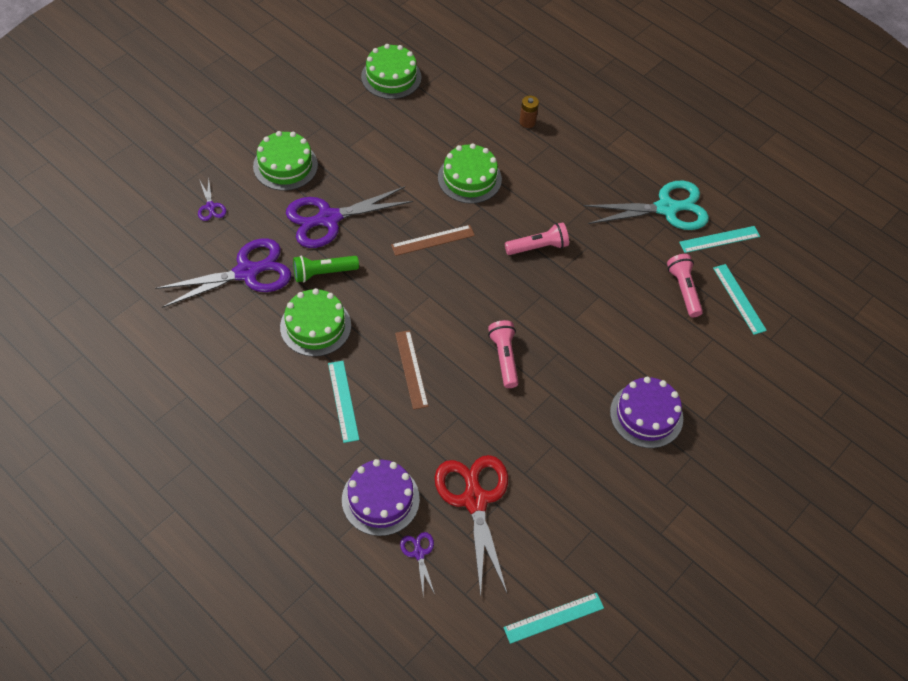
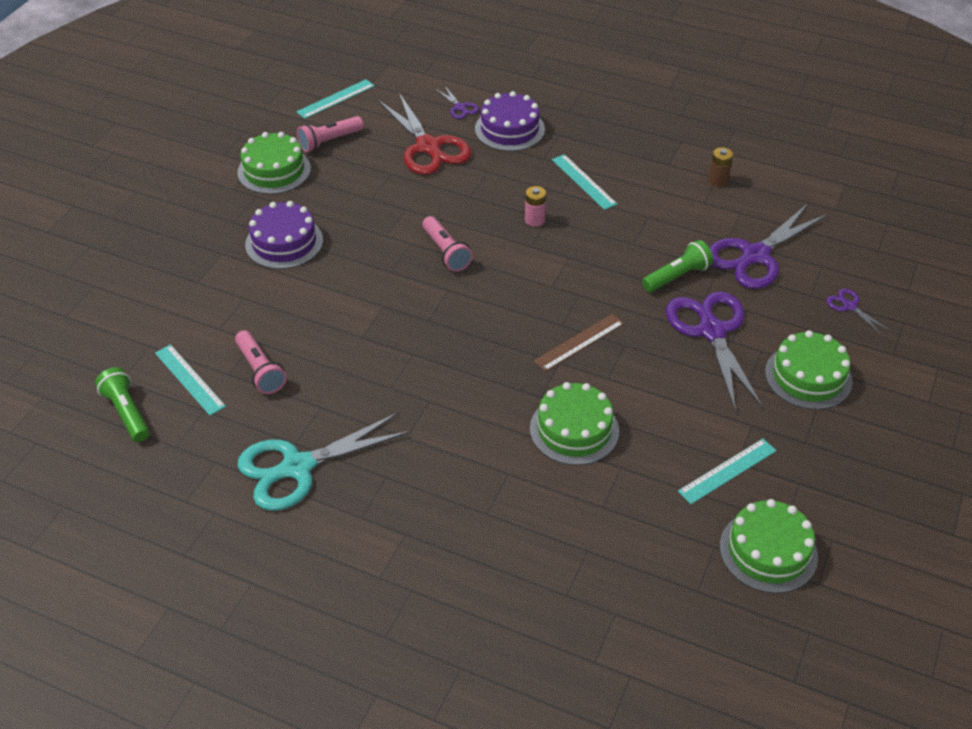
camera: 165 degrees right, 10 degrees down
green cake [280,288,351,357] -> green cake moved to [237,132,311,194]
purple scissors [286,186,413,248] -> purple scissors turned 60 degrees counterclockwise [666,291,763,411]
brown ruler [395,330,429,410] -> pink battery [525,186,546,227]
pink flashlight [505,222,569,255] -> pink flashlight moved to [297,116,364,152]
brown battery [519,96,539,128] -> brown battery moved to [709,147,733,187]
turquoise ruler [679,226,760,253] -> turquoise ruler moved to [678,439,776,504]
none -> green flashlight [95,367,150,442]

